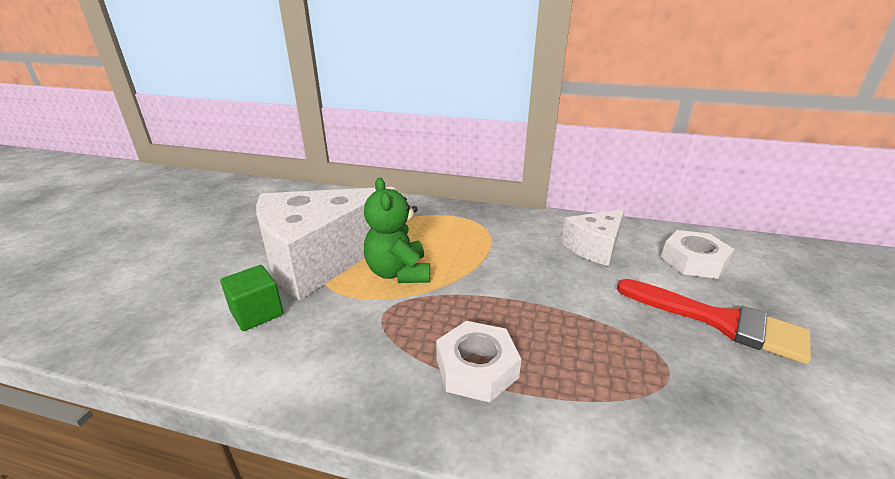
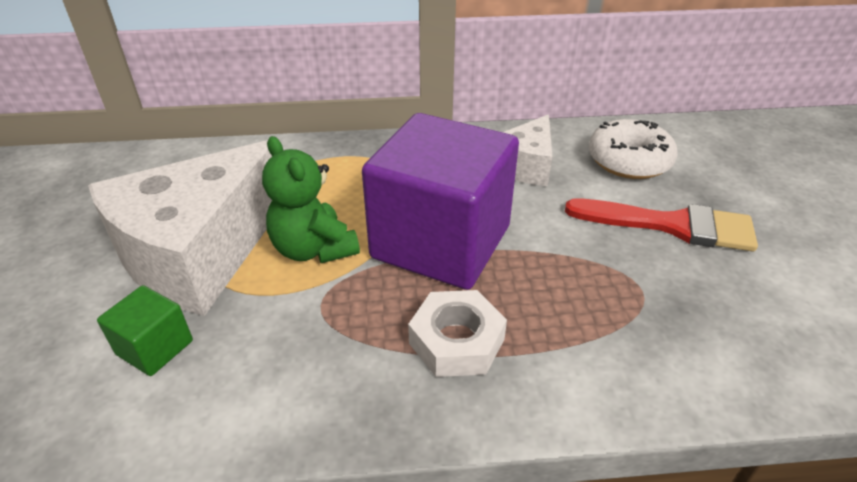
camera: 20 degrees left, 10 degrees up
white nut [661,230,734,279] -> white donut [589,119,678,179]
none -> purple cube [362,113,519,290]

